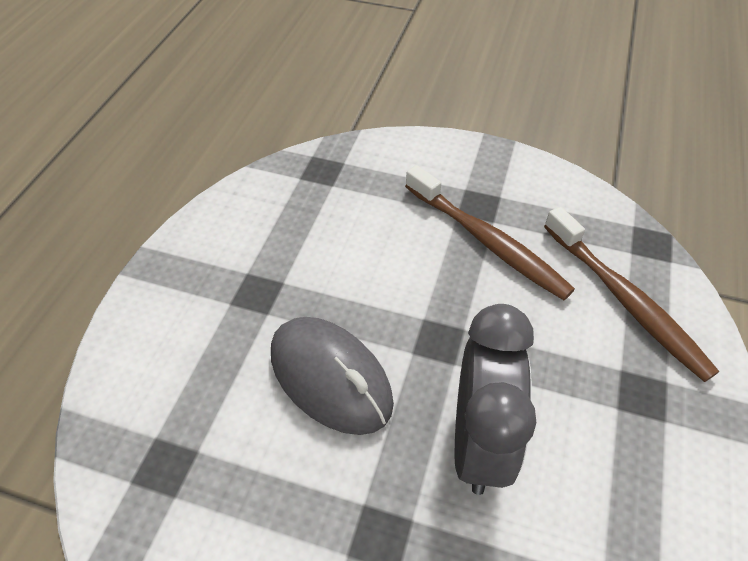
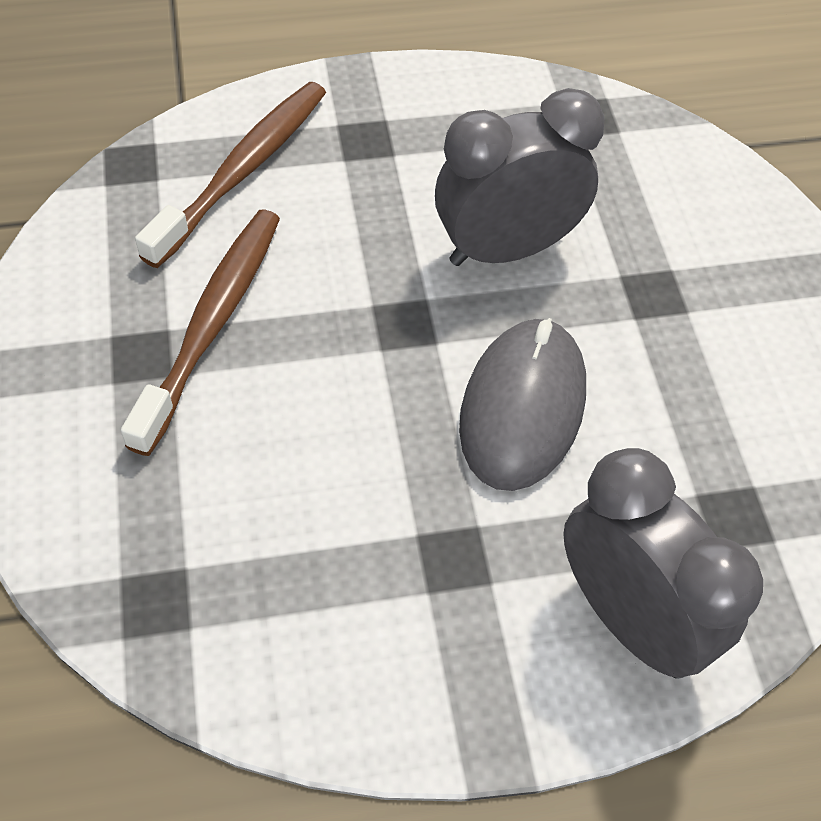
camera: 120 degrees left, 5 degrees up
none -> grey clock [563,448,763,679]

